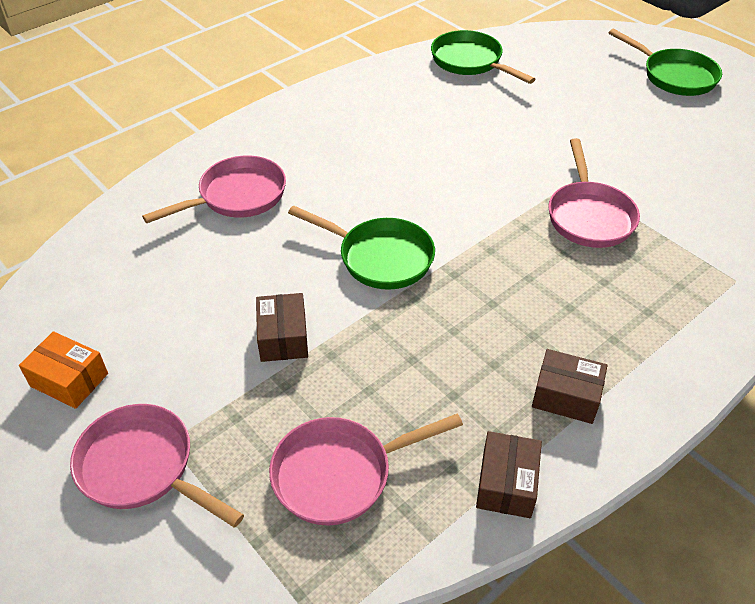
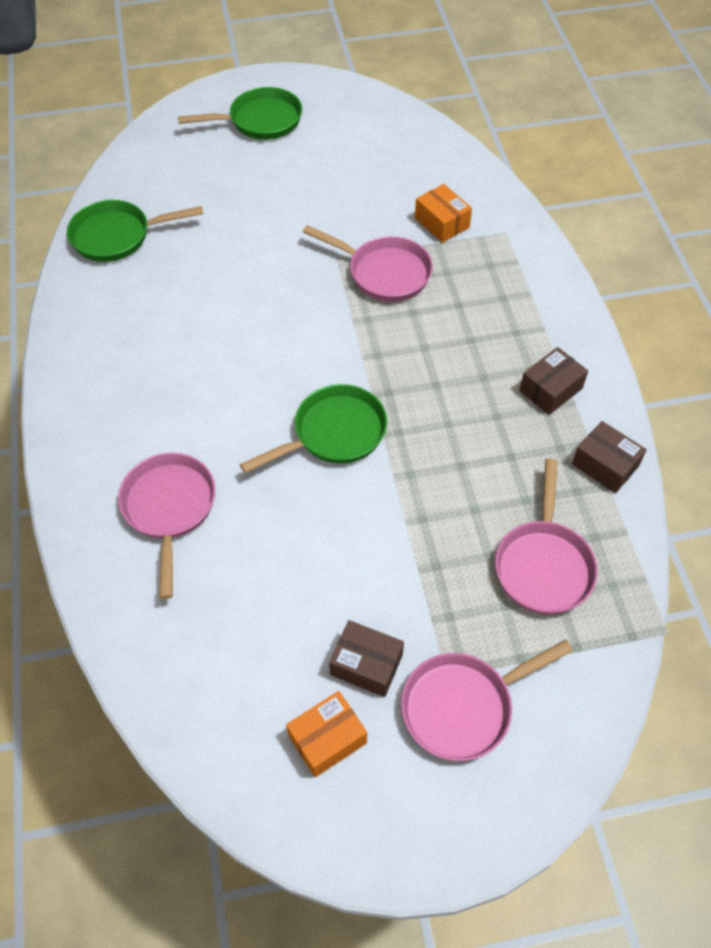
camera: 60 degrees left, 10 degrees up
brown box [256,293,308,362] -> brown box moved to [329,620,404,697]
none -> orange box [415,184,472,243]

